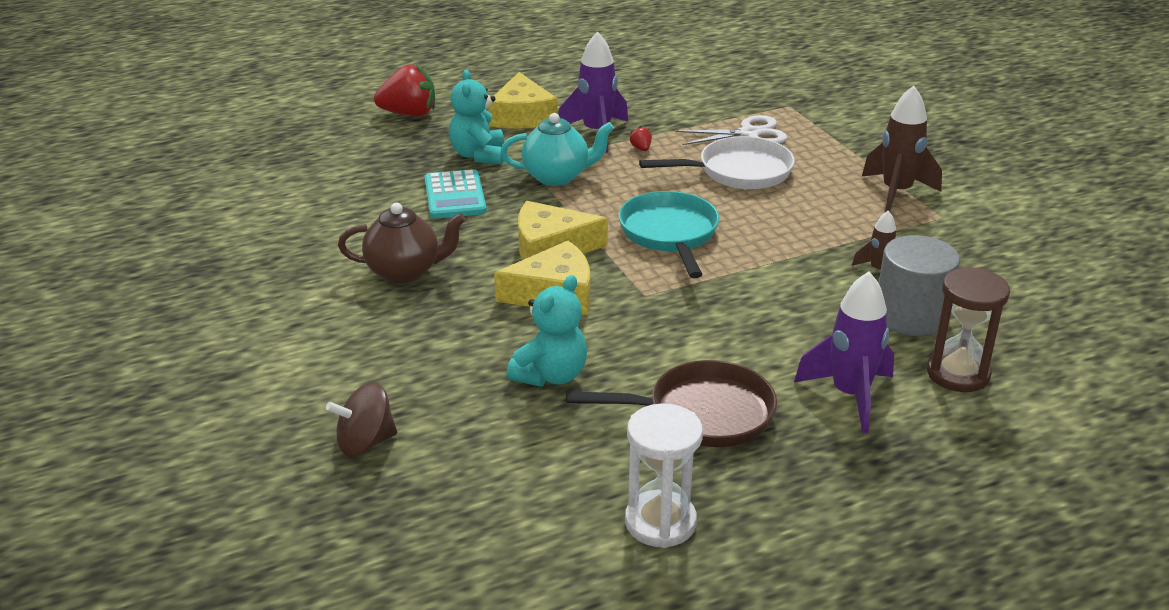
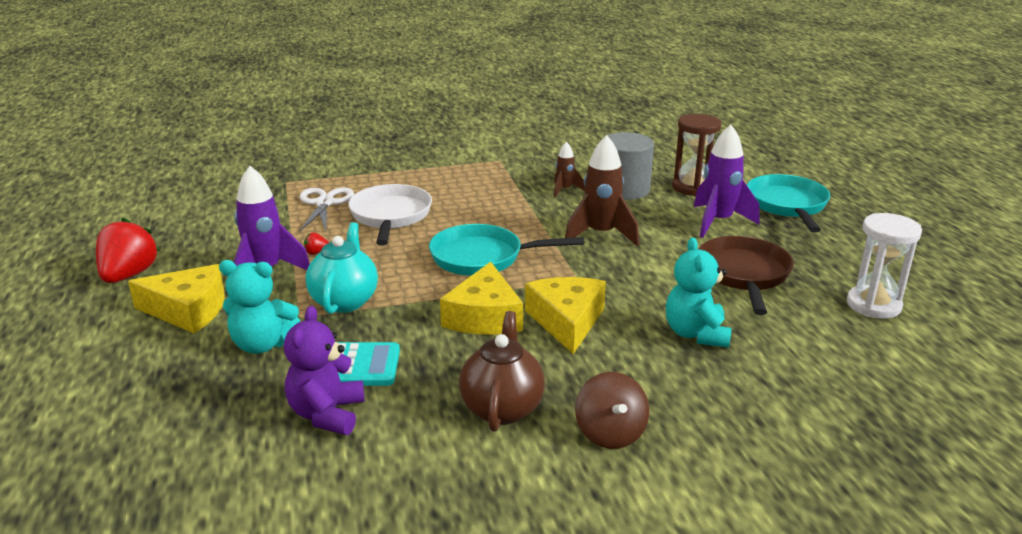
camera: 80 degrees left, 5 degrees down
brown spinning top [326,382,397,457] -> brown spinning top moved to [575,372,649,449]
red strawberry [374,64,435,117] -> red strawberry moved to [96,218,160,283]
turquoise teddy bear [507,275,587,387] -> turquoise teddy bear turned 135 degrees counterclockwise [666,237,732,348]
brown rocket [862,86,942,212] -> brown rocket moved to [565,135,639,247]
none -> purple teddy bear [284,306,365,435]
none -> turquoise pan [747,174,830,233]

